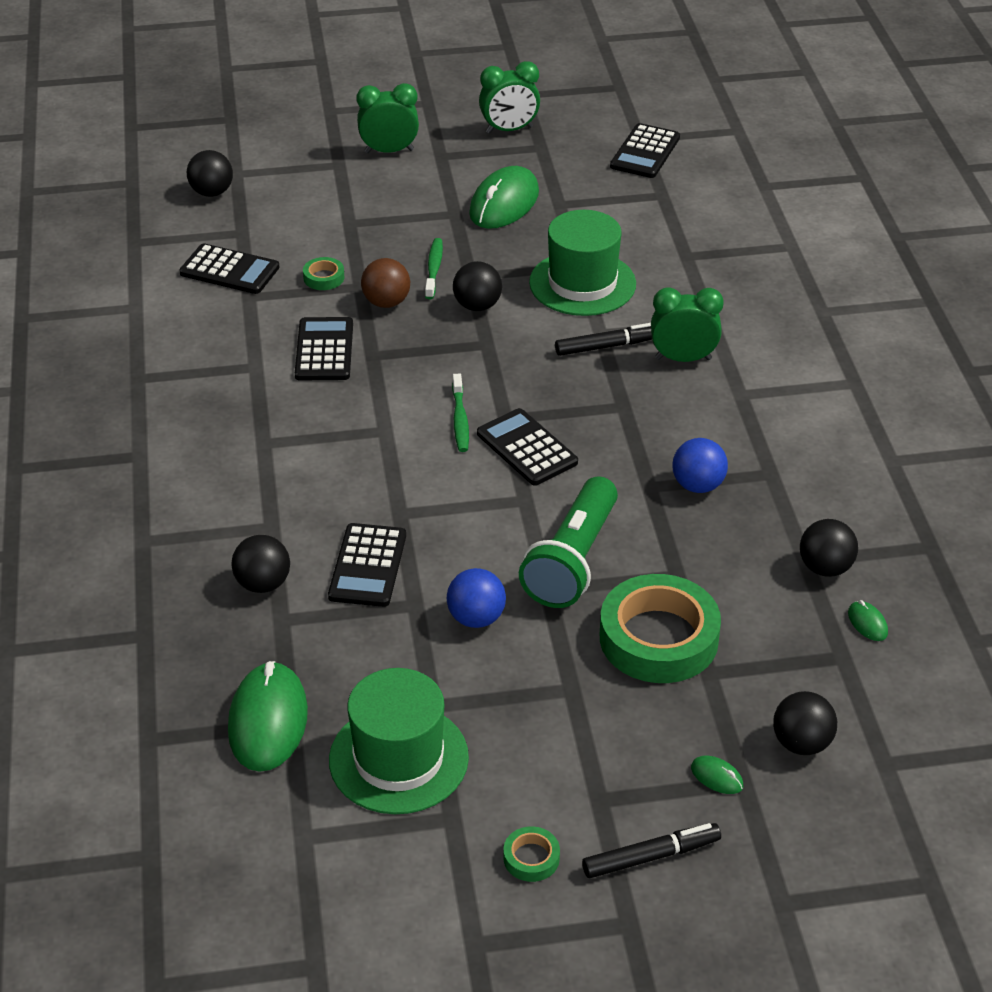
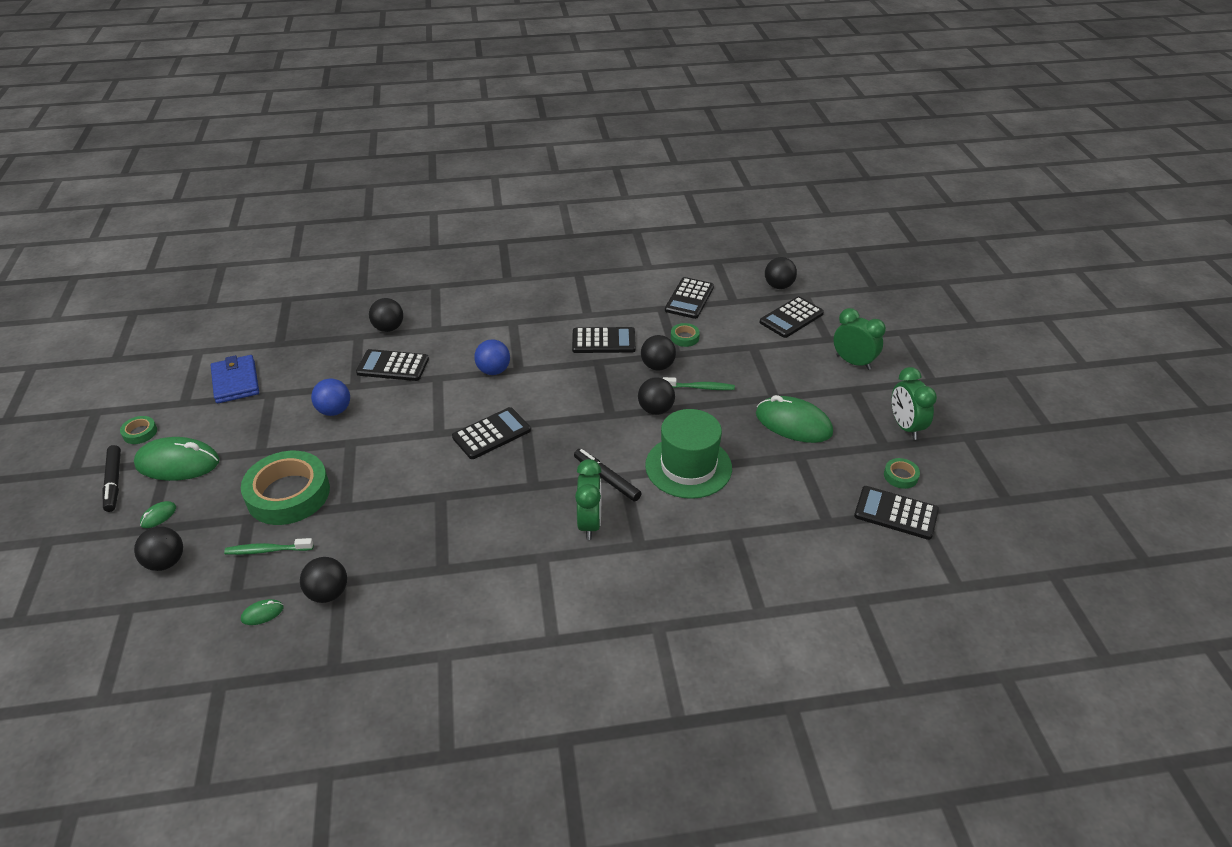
camera: 90 degrees right, 0 degrees up
green mouse [228,661,308,772] -> green mouse moved to [134,437,220,481]
green hat [329,668,469,814] -> blue wallet [211,355,259,403]
green clock [356,83,419,153] -> green clock turned 45 degrees counterclockwise [833,308,886,370]
brown ball [361,258,410,308] -> black ball [641,335,676,371]
green toothbrush [452,374,469,452] -> green toothbrush moved to [224,538,314,555]
green flashlight [519,476,618,608] -> none
black marker [555,323,652,356] -> black marker turned 150 degrees clockwise [574,449,642,502]
blue ball [672,438,728,493] -> blue ball moved to [474,340,510,375]
none -> black calculator [759,296,824,338]
none -> green tape [884,458,920,489]

